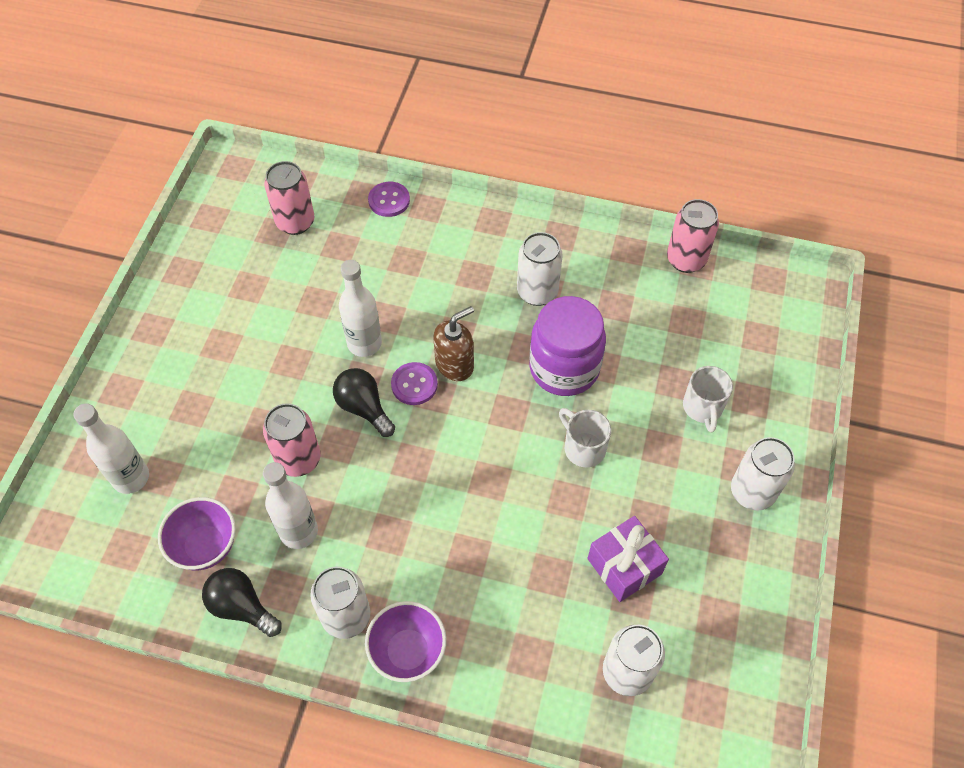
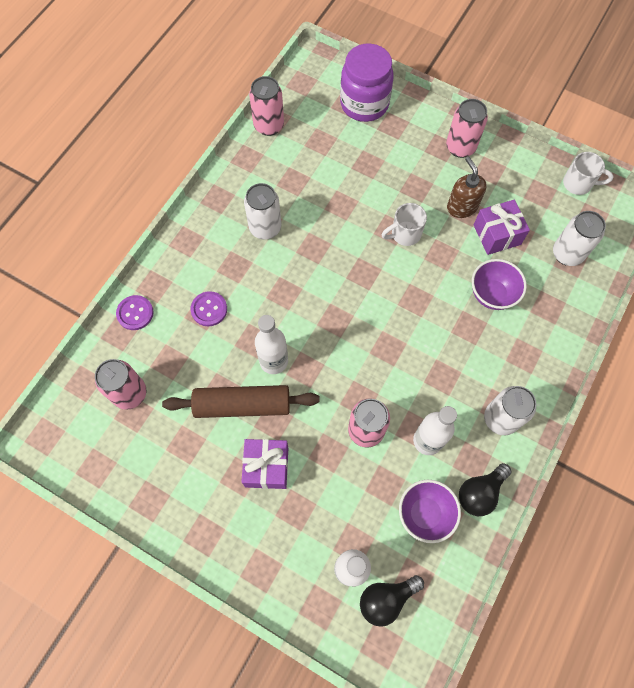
camera: 75 degrees left, 10 degrees up
black light bulb [333,368,395,437] -> black light bulb moved to [360,575,424,627]
purple bowl [365,601,446,682] -> purple bowl moved to [472,259,527,310]
purple button [391,362,438,405] -> purple button moved to [190,291,227,326]
brown soap dispenser [433,306,474,381] -> brown soap dispenser moved to [447,157,487,218]
purple jar [529,296,606,396] -> purple jar moved to [340,43,394,122]
white mug [683,366,733,433] -> white mug moved to [563,152,613,195]
white can [731,437,795,510] -> pink can [446,99,488,158]
none -> brown rolling pin [162,385,320,418]
none -> purple gift [241,439,288,489]

